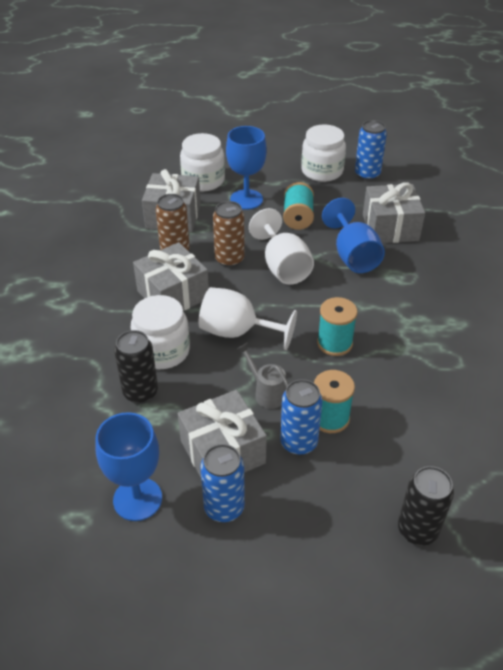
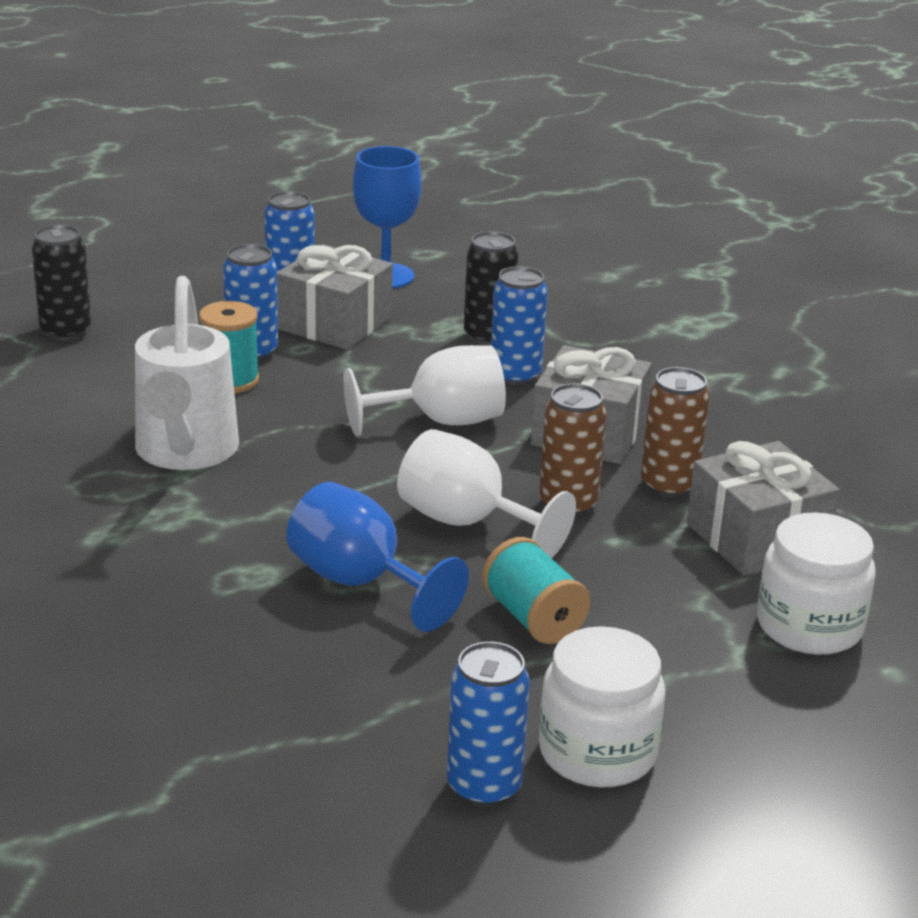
camera: 145 degrees right, 15 degrees down
white jar [131,295,190,369] -> blue can [491,266,548,385]
blue goblet [226,126,267,210] -> none
grey watering can [237,342,289,409] -> none
turquoise spool [317,297,358,356] -> none
grey gift [363,183,425,243] -> none
none -> white watering can [135,276,239,470]

